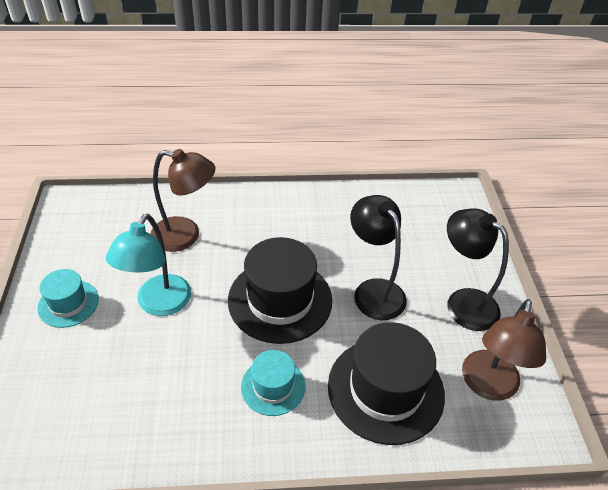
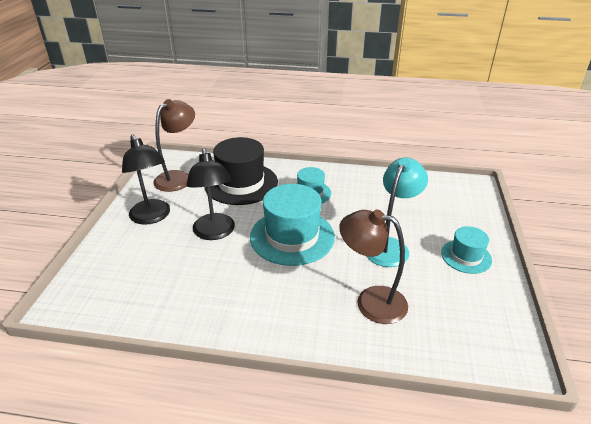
camera: 165 degrees left, 10 degrees down
black hat [228,237,332,344] -> turquoise hat [250,184,335,266]

